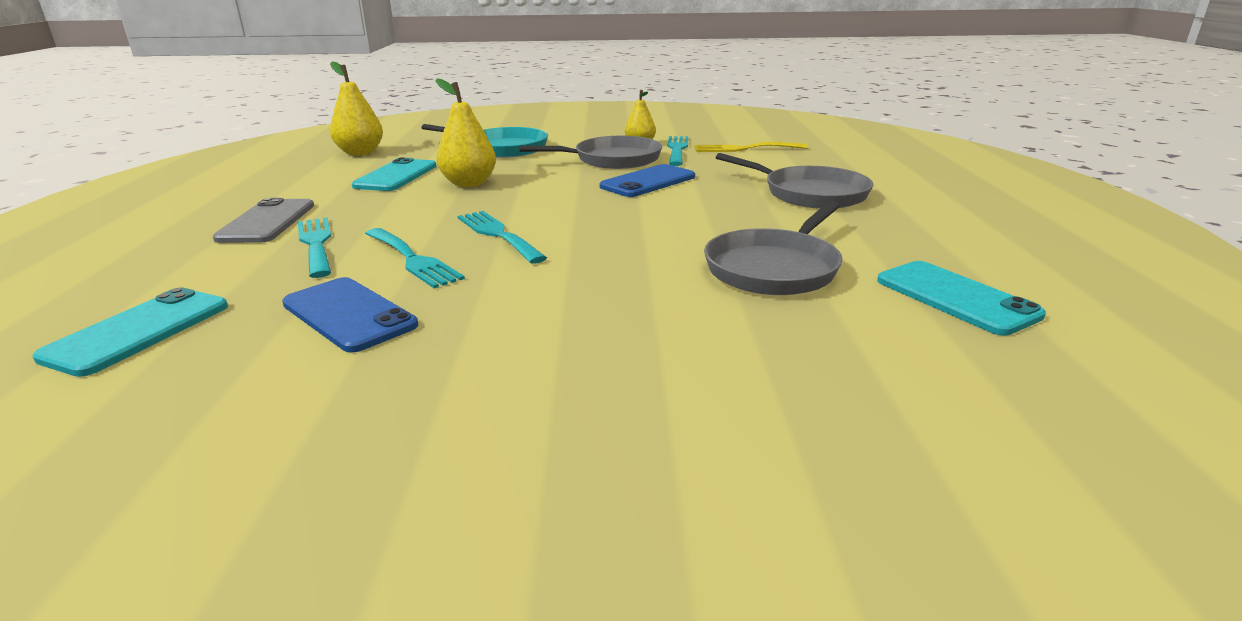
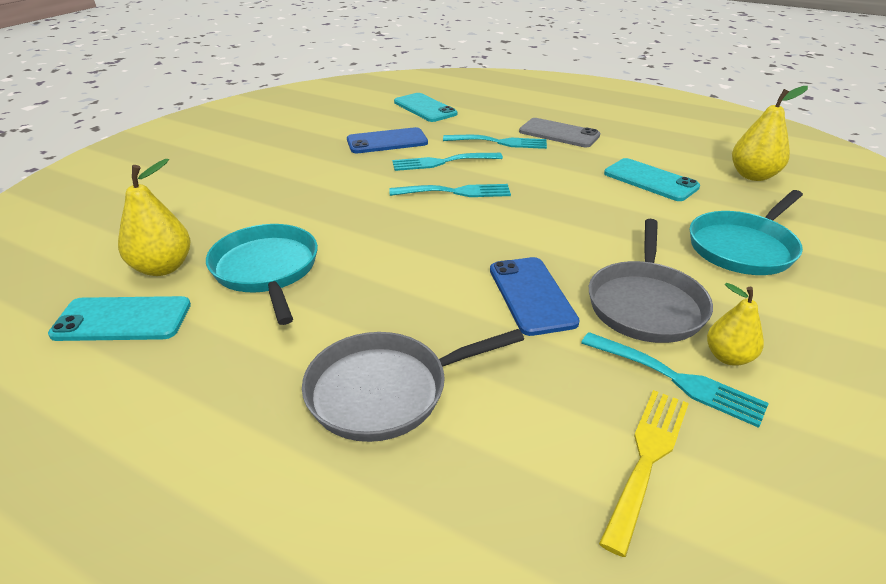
camera: 120 degrees right, 10 degrees up
yellow pear [436,78,496,187] -> yellow pear moved to [118,159,191,276]
grey pan [704,201,843,295] -> turquoise pan [206,224,318,325]

